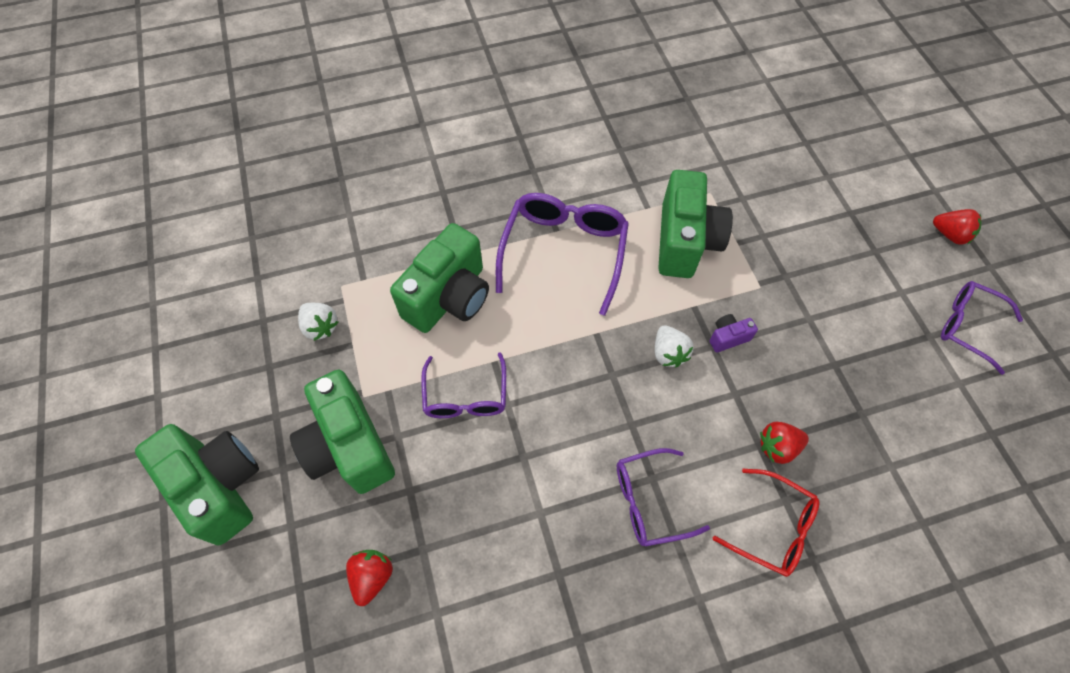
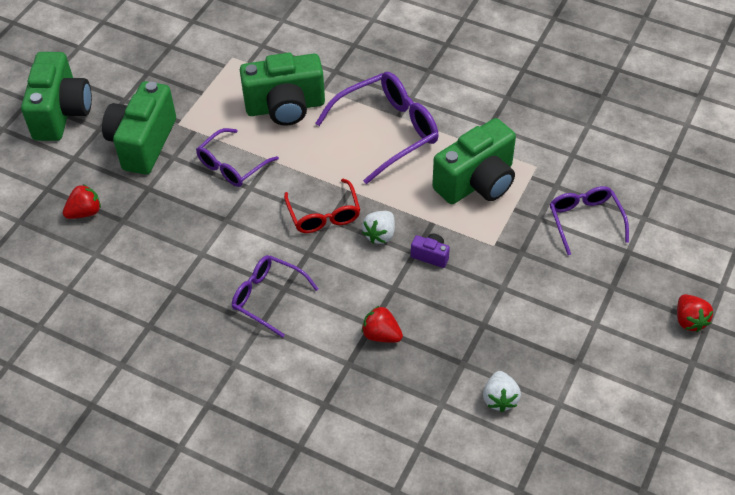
camera: 45 degrees right, 10 degrees down
white strawberry [298,303,338,341] -> white strawberry moved to [483,371,521,412]
red glasses [713,469,819,577] -> red glasses moved to [284,179,360,233]
purple glasses [941,281,1023,375] -> purple glasses moved to [550,186,629,255]

